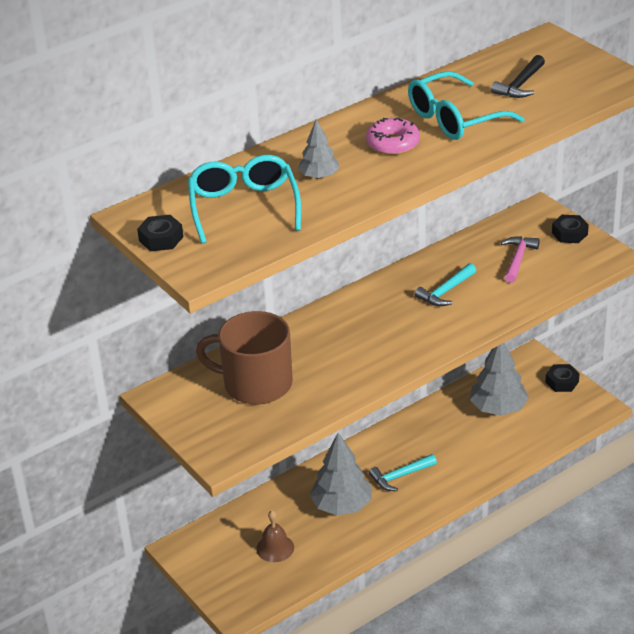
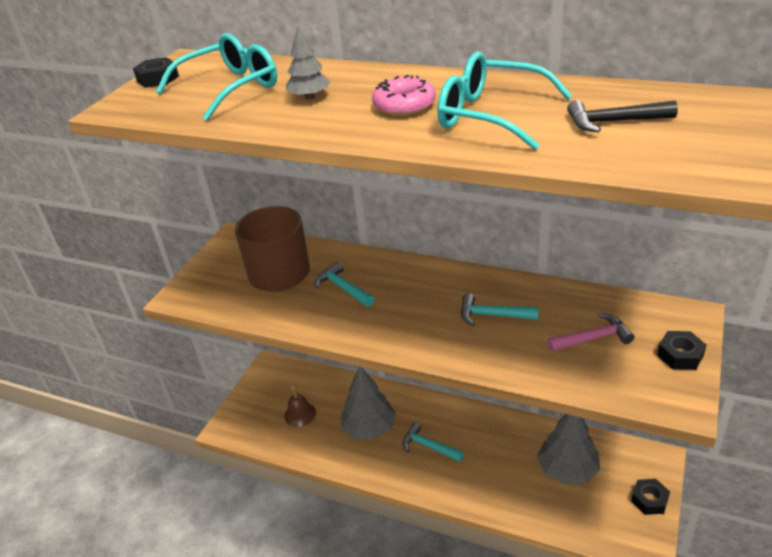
camera: 60 degrees right, 0 degrees up
none -> turquoise hammer [315,262,375,307]

